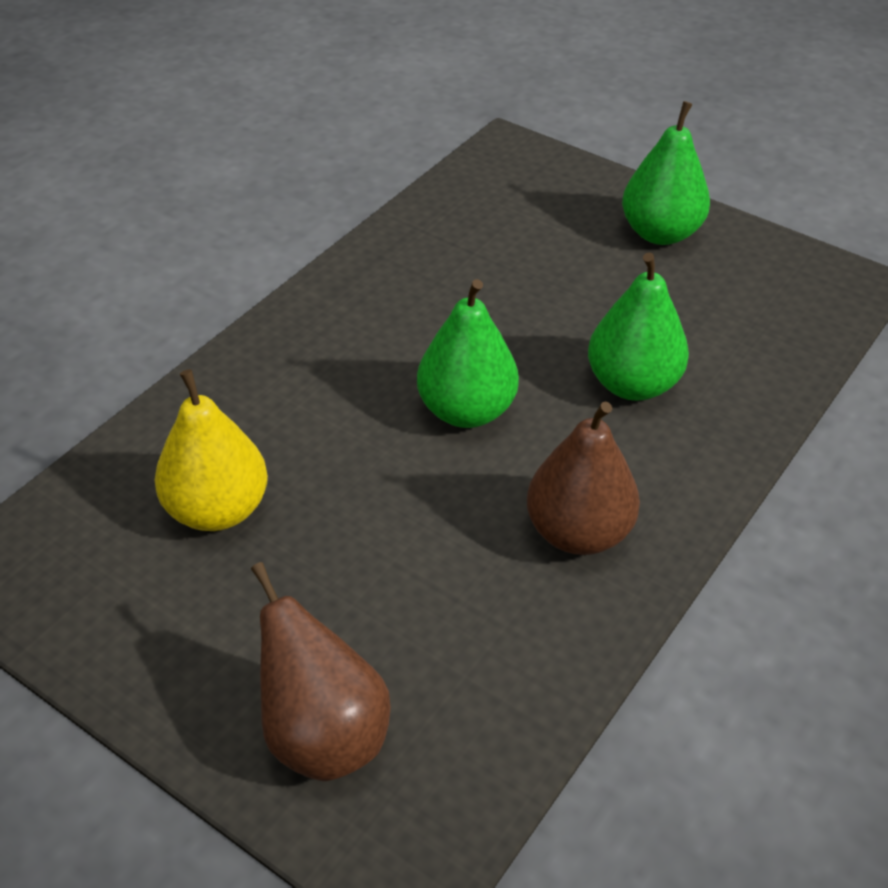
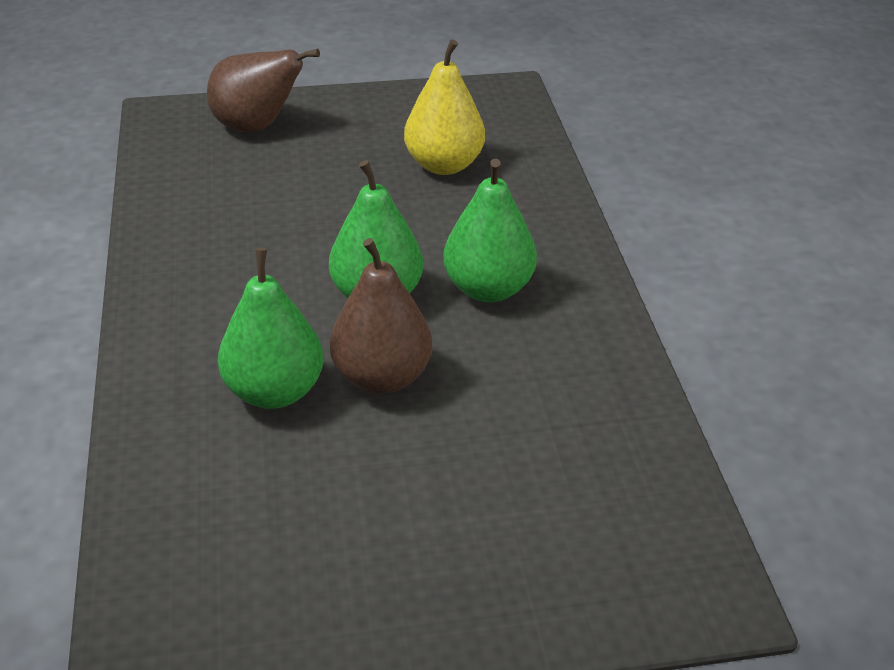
camera: 135 degrees right, 5 degrees down
brown pear [527,401,640,555] -> brown pear moved to [330,238,433,394]
green pear [622,101,710,245] -> green pear moved to [443,158,537,302]

